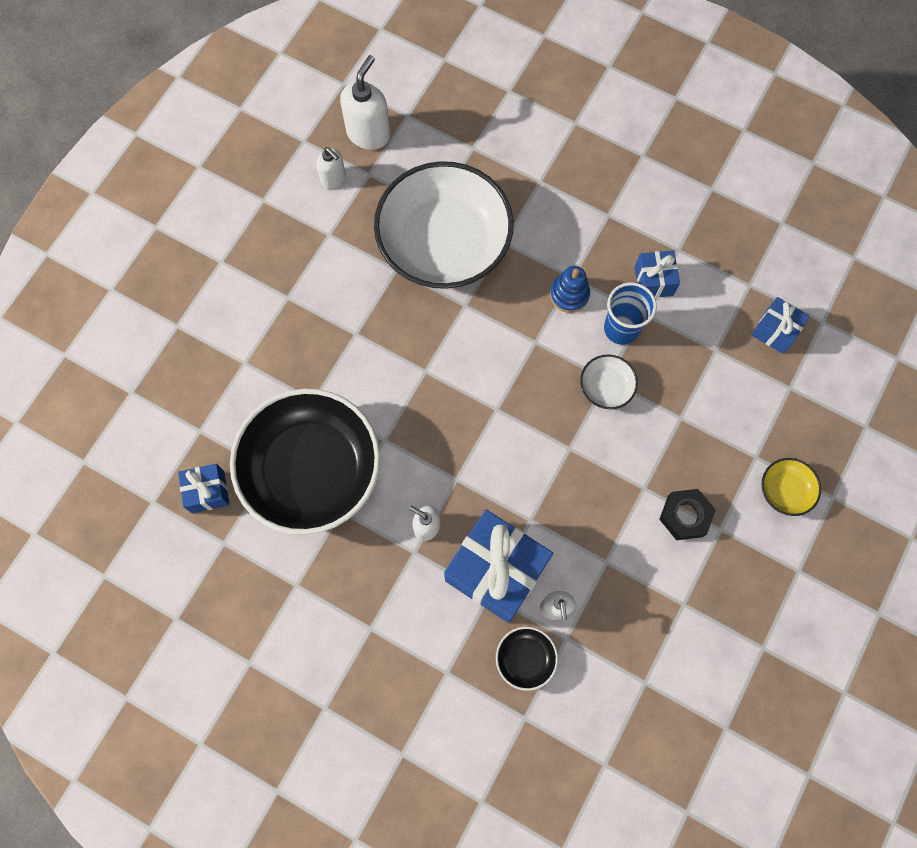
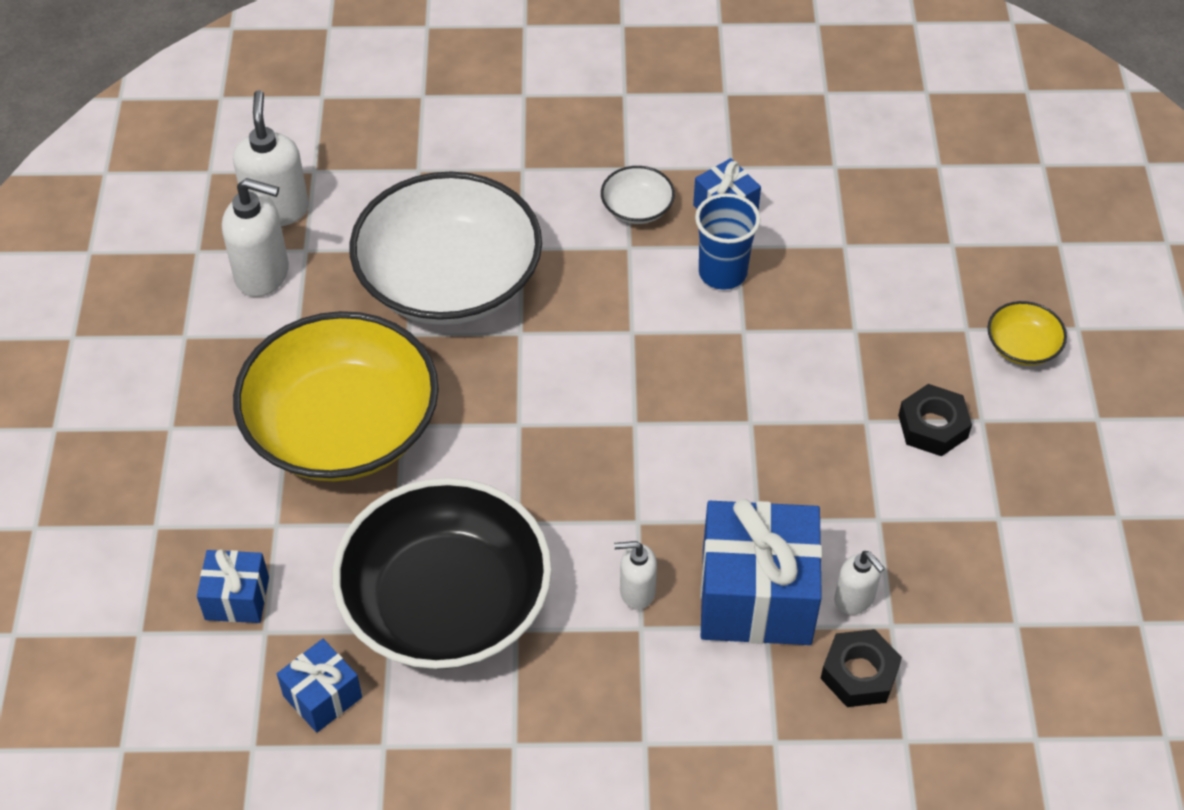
camera: 30 degrees left, 20 degrees down
white soap dispenser [316,147,346,189] -> white soap dispenser [222,178,289,297], size x1.68
black bowl [496,627,558,691] -> black nut [820,629,902,707]
blue stacking toy [550,266,590,313] -> none
white bowl [580,355,638,409] -> white bowl moved to [601,166,675,224]
blue gift [752,297,810,354] -> blue gift moved to [197,549,269,623]
none -> yellow bowl [233,311,439,482]

